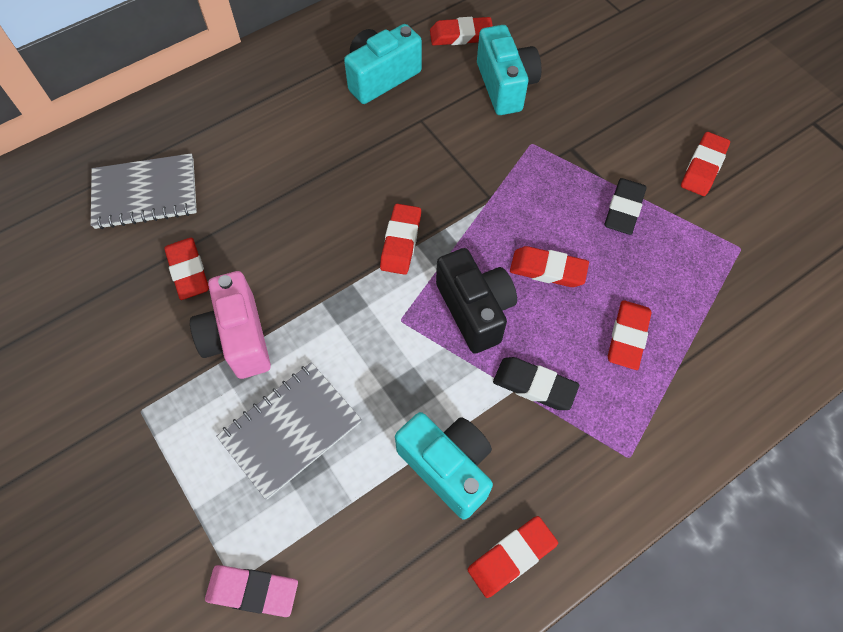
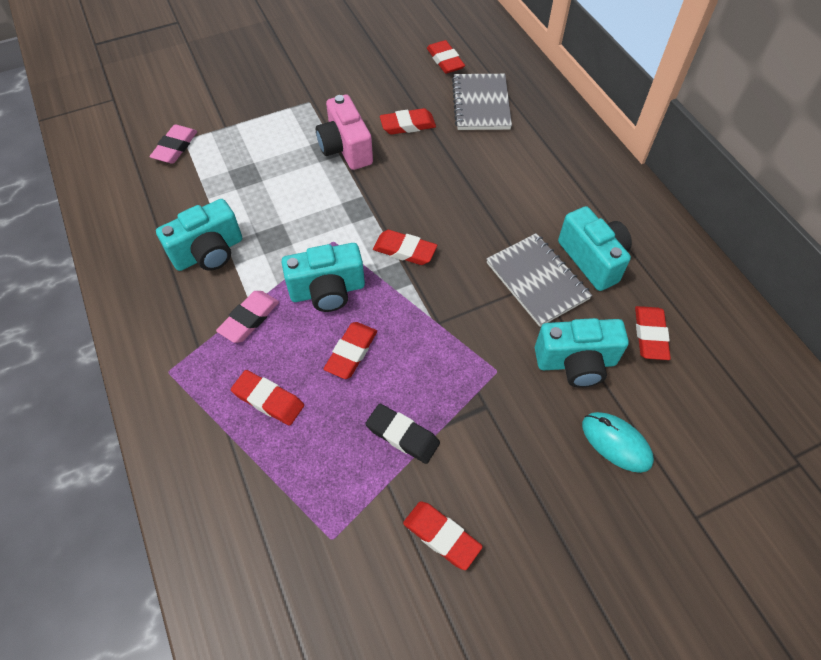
camera: 100 degrees right, 5 degrees down
pink camera [190,271,271,379] -> pink camera turned 105 degrees counterclockwise [316,95,373,170]
grey notebook [216,362,362,499] -> grey notebook moved to [486,233,592,327]
black camera [436,248,517,354] -> turquoise camera [281,243,365,312]
red eraser [468,516,558,598] -> red eraser moved to [427,40,465,74]
black eraser [493,357,579,410] -> pink eraser [216,291,279,343]
none -> turquoise mouse [582,412,654,473]

